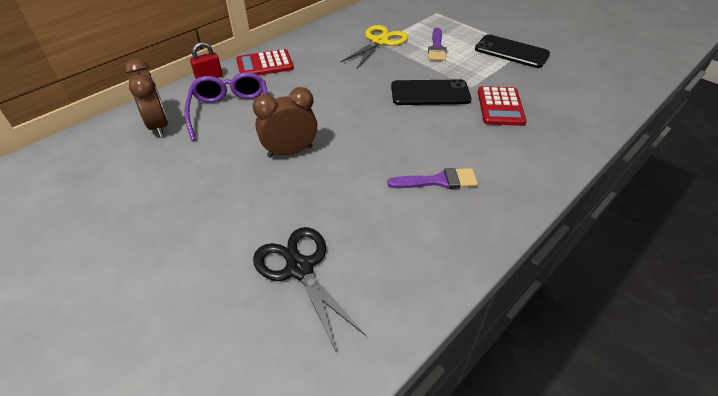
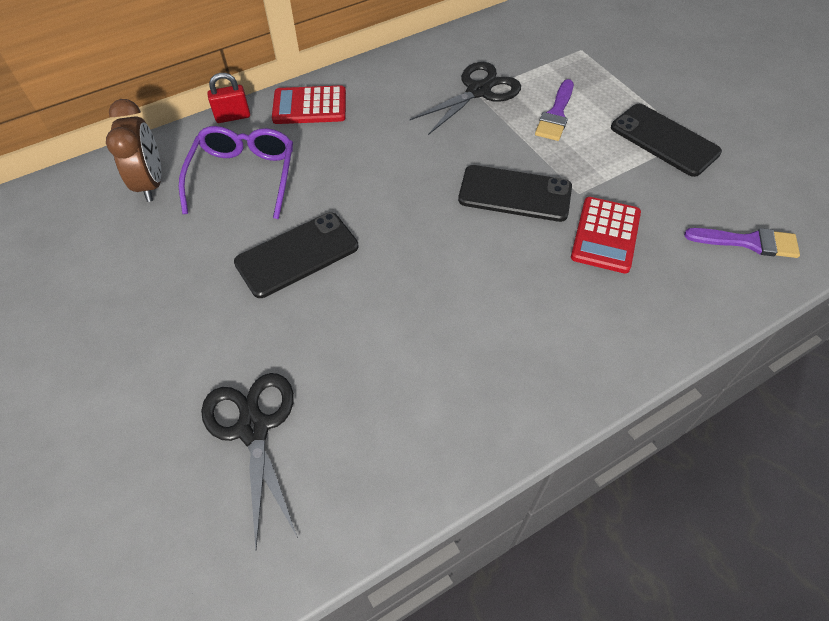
camera: 15 degrees right, 10 degrees up
brown clock [253,87,317,158] -> black phone [234,212,359,298]
yellow scissors [340,25,408,68] -> black scissors [410,62,521,135]
purple brush [388,168,478,189] -> purple brush moved to [684,228,800,258]

